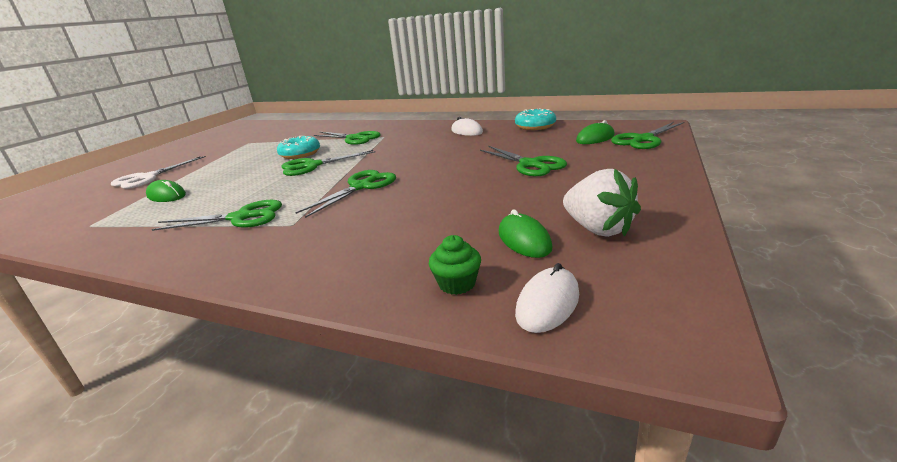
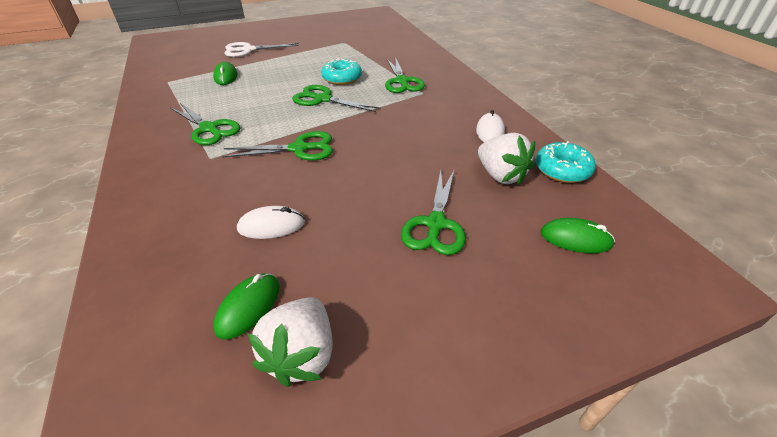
camera: 45 degrees right, 15 degrees up
green cupcake [429,235,481,295] -> none
white mouse [515,263,579,333] -> white mouse moved to [237,206,305,239]
green scissors [611,122,684,149] -> none
none -> white strawberry [478,133,535,186]

